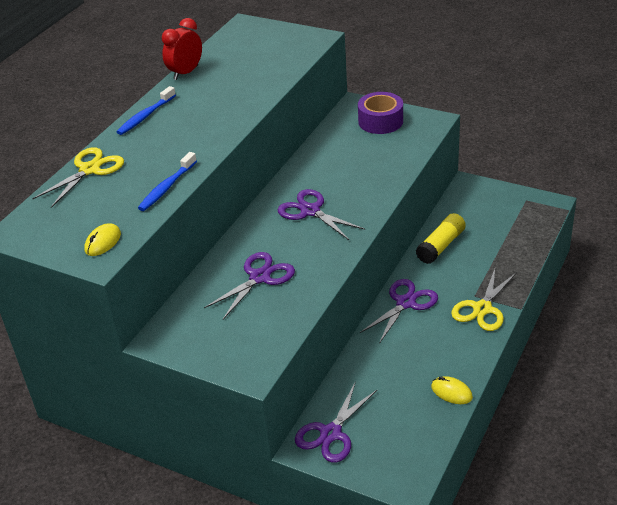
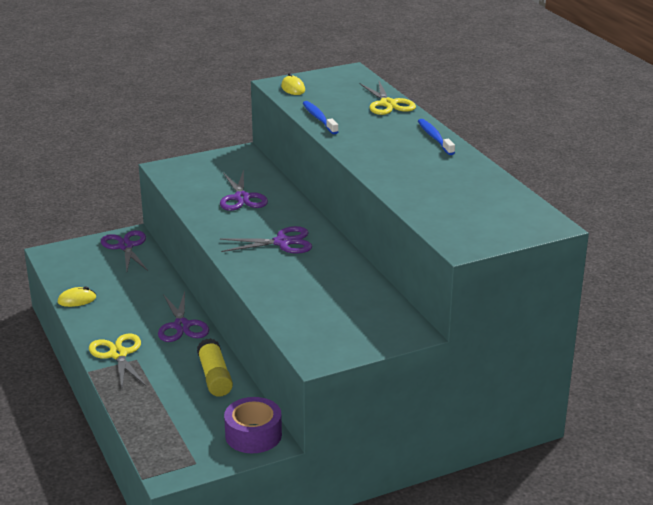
camera: 125 degrees right, 10 degrees down
red clock [162,18,202,80] -> none
purple tape [358,92,403,134] -> purple tape moved to [224,397,282,453]

